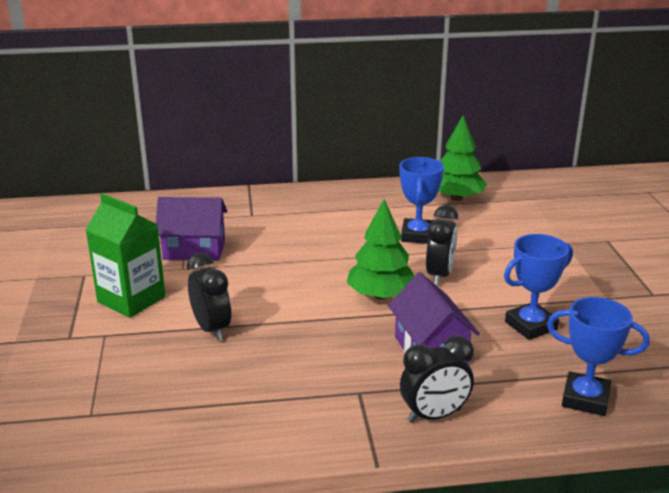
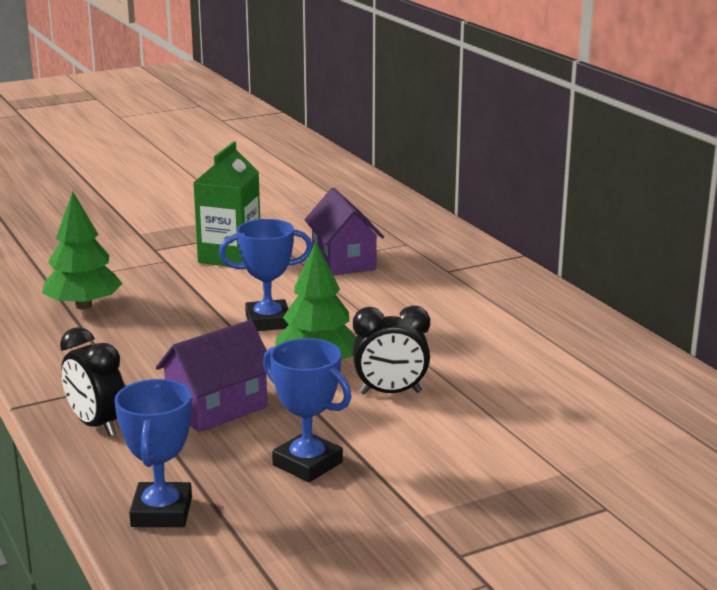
camera: 70 degrees right, 5 degrees down
black clock [187,253,232,341] -> none
blue trophy [400,157,444,244] -> blue trophy moved to [219,219,313,331]
green tree [439,116,487,201] -> green tree moved to [42,191,123,309]

